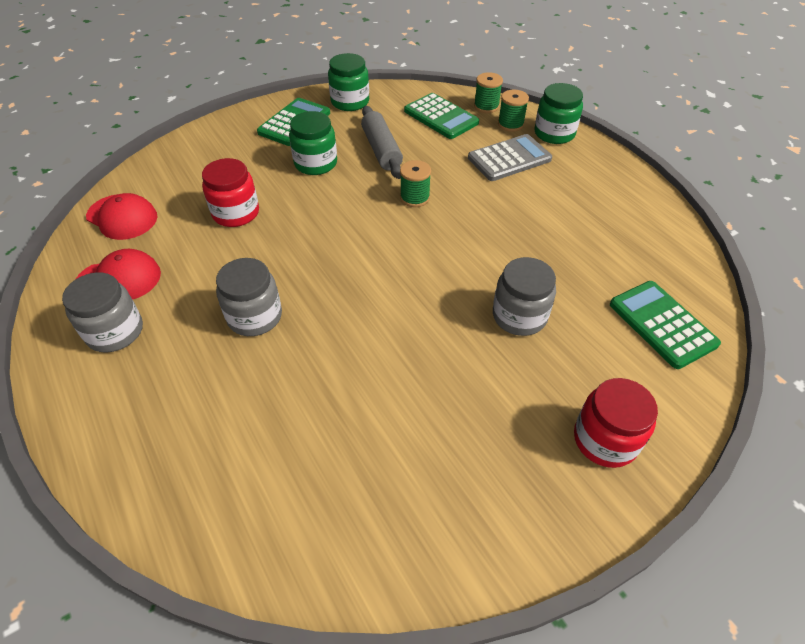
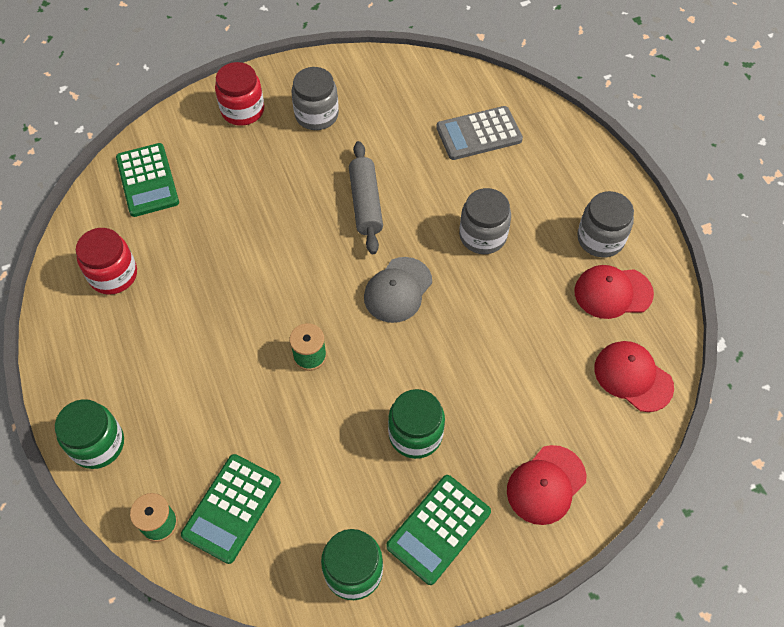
camera: 170 degrees left, 10 degrees up
red jar [202,158,259,227] -> red jar moved to [76,228,137,295]
grey rolling pin [361,106,403,179] -> grey rolling pin moved to [349,141,383,254]
green calculator [404,93,479,139] -> green calculator turned 120 degrees counterclockwise [181,454,281,564]
grey calculator [468,134,552,181] -> grey calculator moved to [436,106,523,160]
grey jar [493,257,556,336] -> grey jar moved to [291,67,339,130]
green spool [498,90,529,132] -> none
none -> grey cap [364,257,432,323]
none -> red cap [507,445,586,525]

